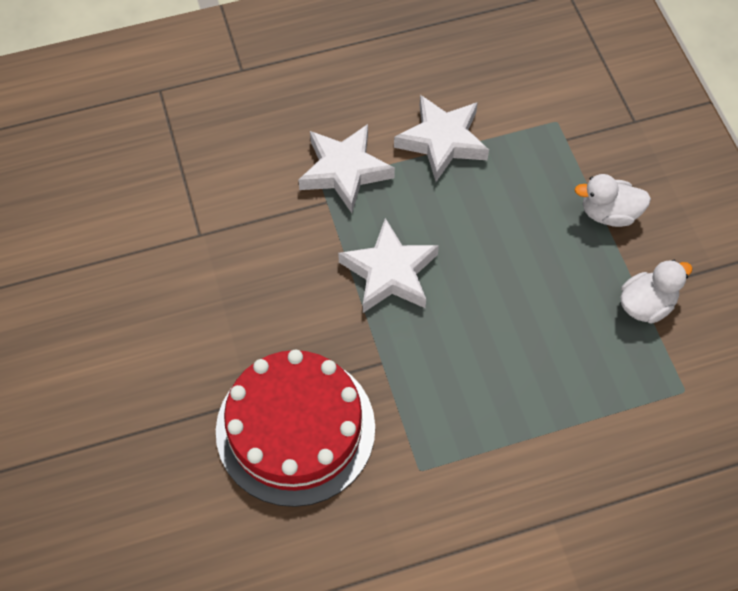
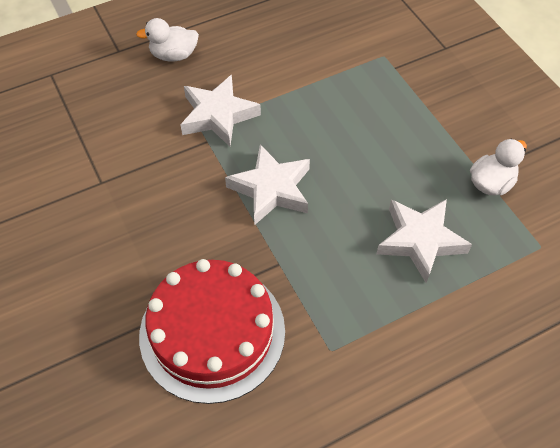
camera: 10 degrees left, 5 degrees down
white star [394,95,489,182] -> white star moved to [377,199,472,283]
white duck [574,174,651,227] -> white duck moved to [136,18,199,61]

